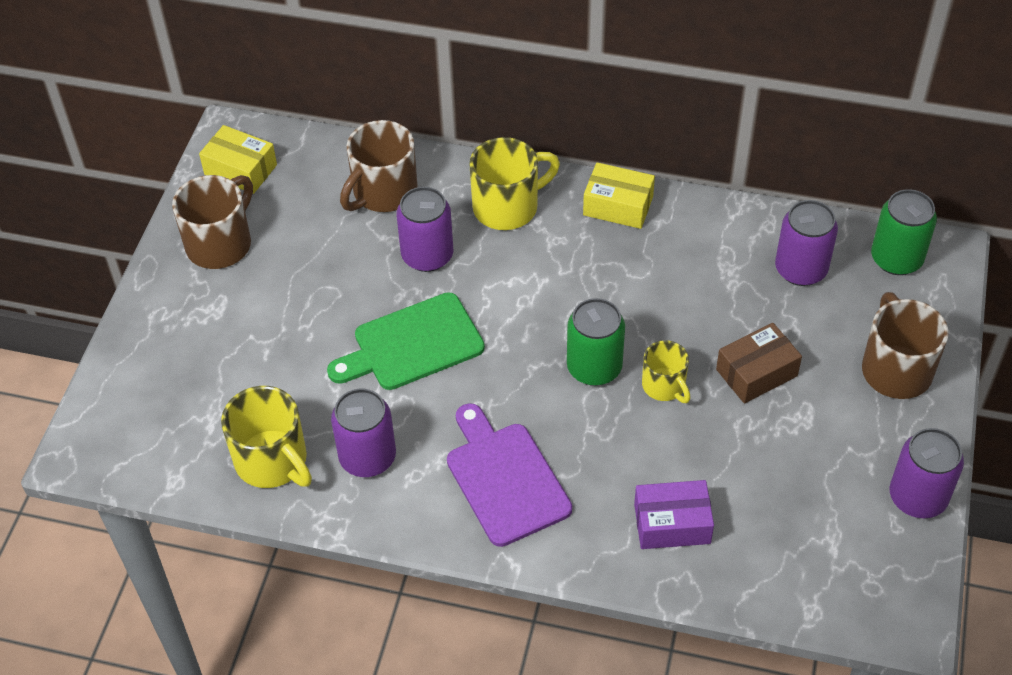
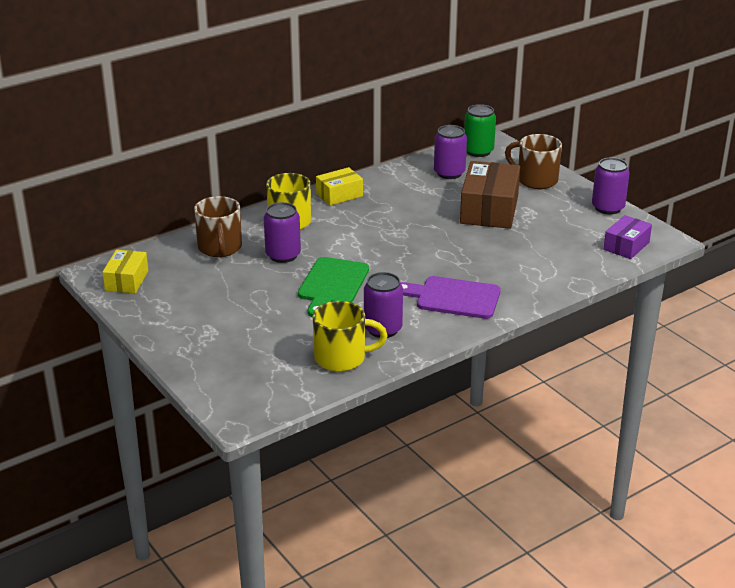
camera: 50 degrees left, 20 degrees down
brown mug [172,175,253,269] -> none
yellow box [199,125,277,194] -> yellow box turned 60 degrees counterclockwise [102,250,148,293]
green can [567,298,625,386] -> none
purple box [634,480,714,549] -> purple box moved to [604,215,652,259]
yellow mug [642,340,690,403] -> none
brown box [716,323,802,403] -> brown box [460,161,520,229], size x1.74

